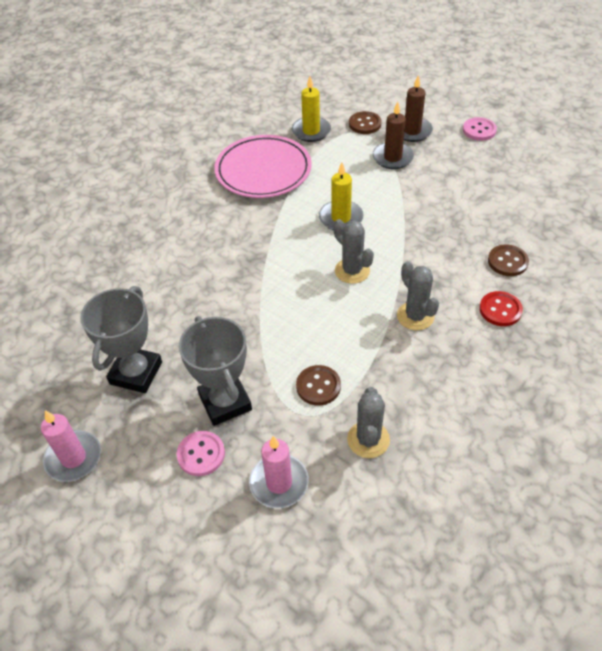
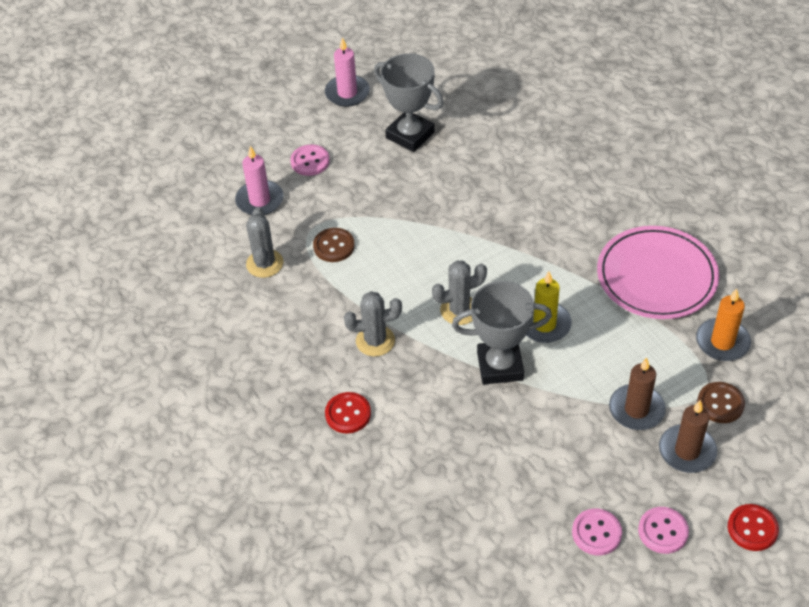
camera: 110 degrees right, 0 degrees up
grey trophy [179,316,252,426] -> grey trophy moved to [452,281,552,384]
yellow candle [292,76,331,142] -> orange candle [696,289,751,361]
grey cactus [347,387,390,458] -> grey cactus turned 60 degrees clockwise [246,207,284,278]
brown button [488,244,529,276] -> none
none -> pink button [572,509,622,555]
none -> red button [728,504,779,551]

